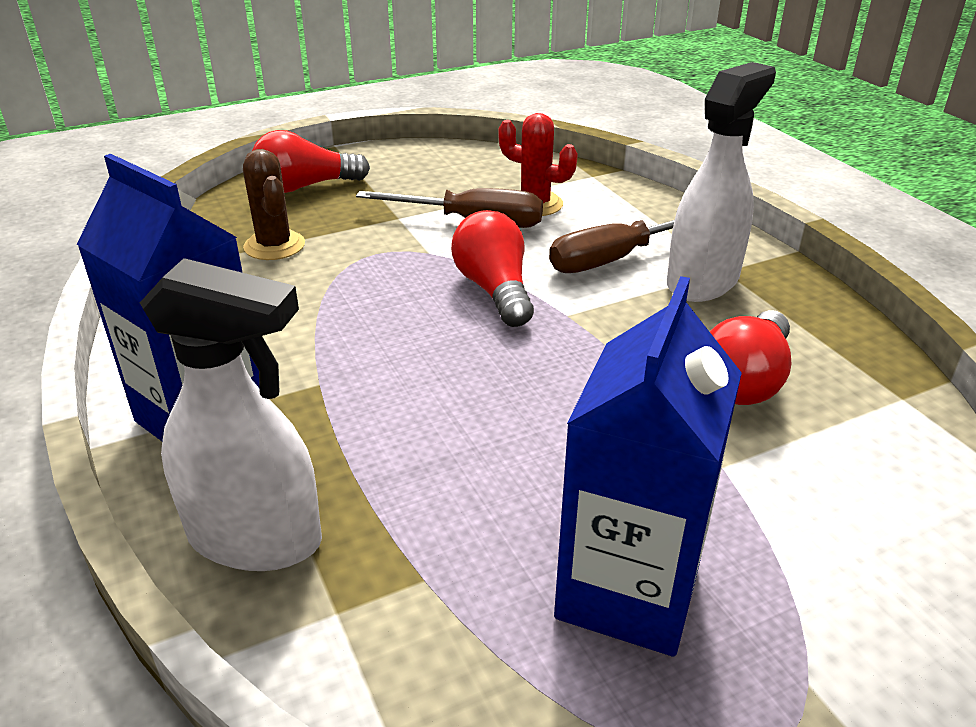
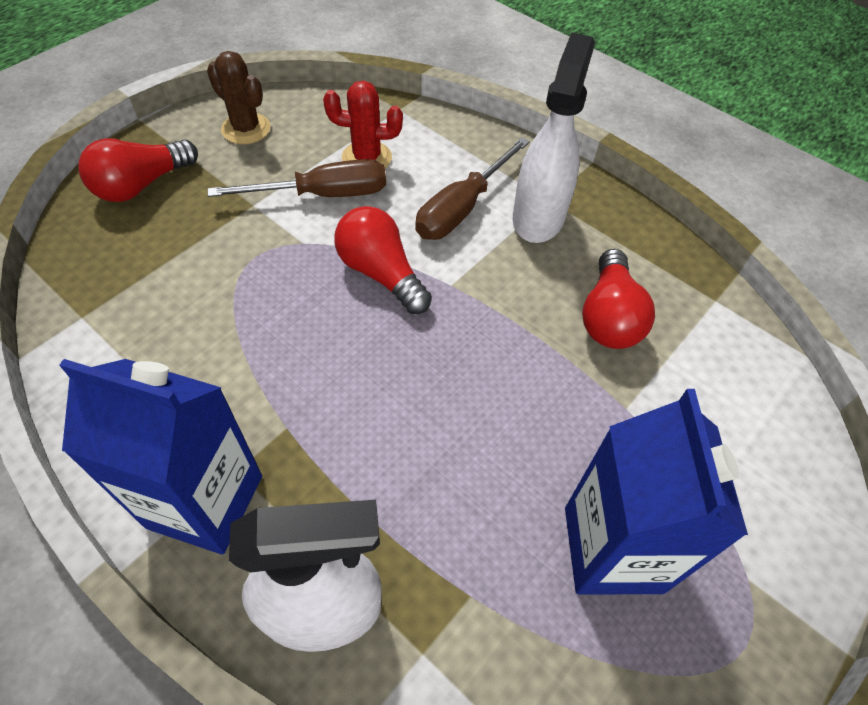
camera: 25 degrees left, 20 degrees up
brown cactus [243,149,305,260] -> brown cactus moved to [207,51,271,144]

